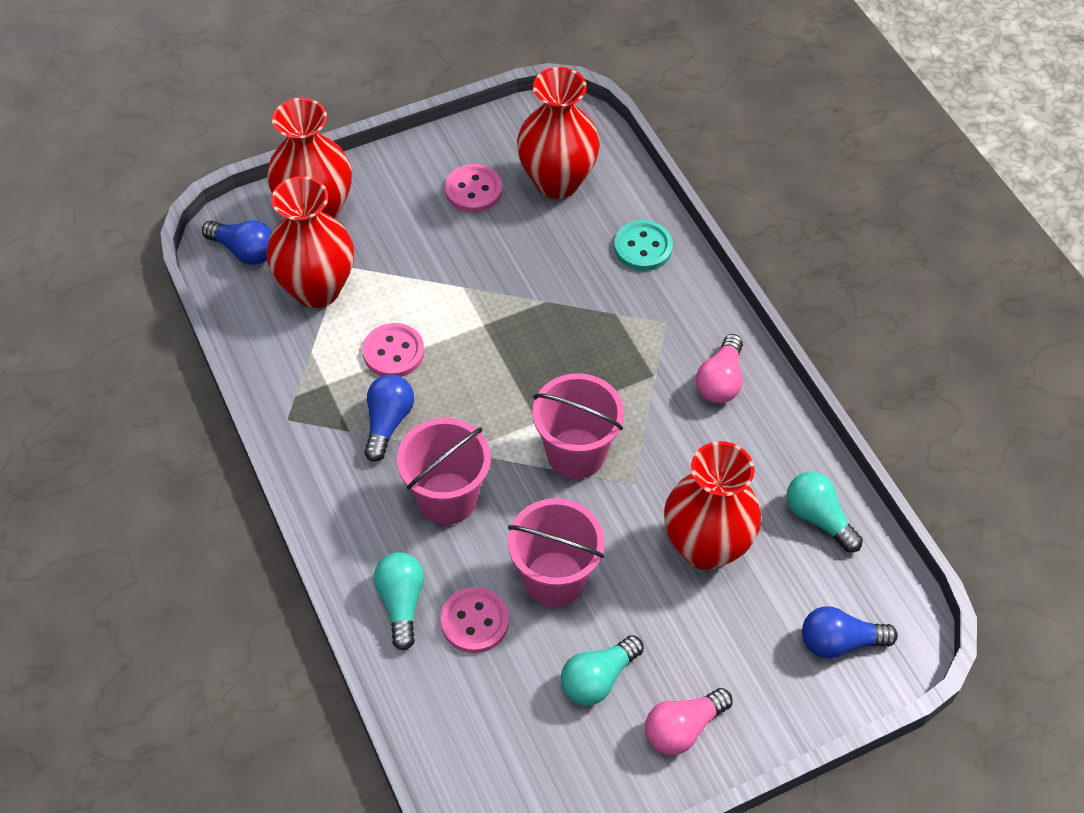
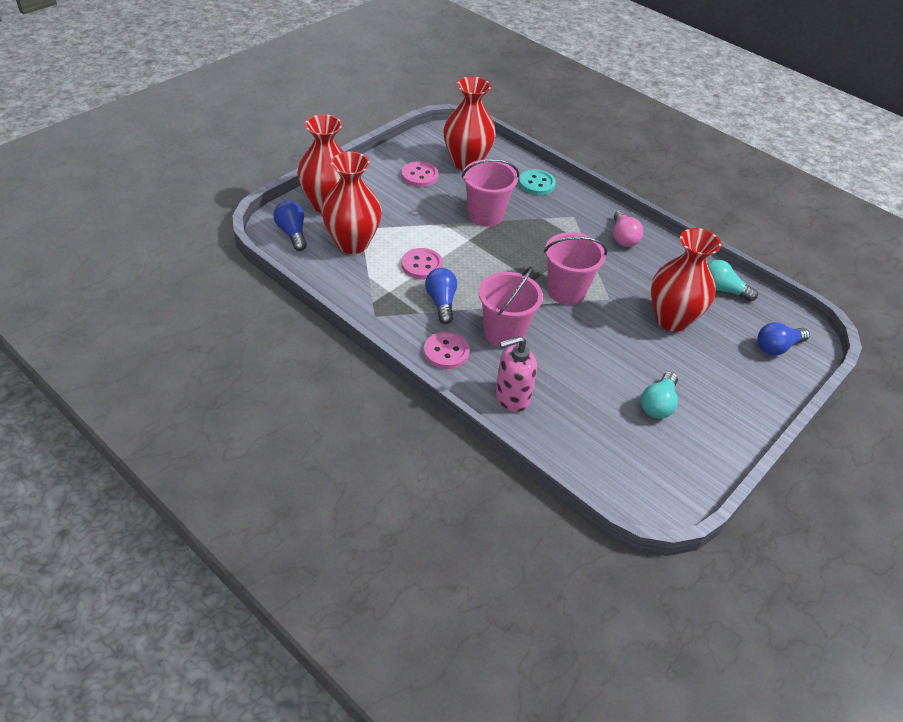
camera: 25 degrees left, 10 degrees down
blue light bulb [202,220,272,265] -> blue light bulb turned 120 degrees counterclockwise [273,201,307,251]
turquoise light bulb [374,552,425,651] -> pink soap dispenser [495,336,537,412]
pink button [441,587,509,653] -> pink button moved to [424,332,470,369]
pink bucket [508,498,605,607] -> pink bucket moved to [462,159,519,226]
pink light bulb [645,688,733,755] -> none

